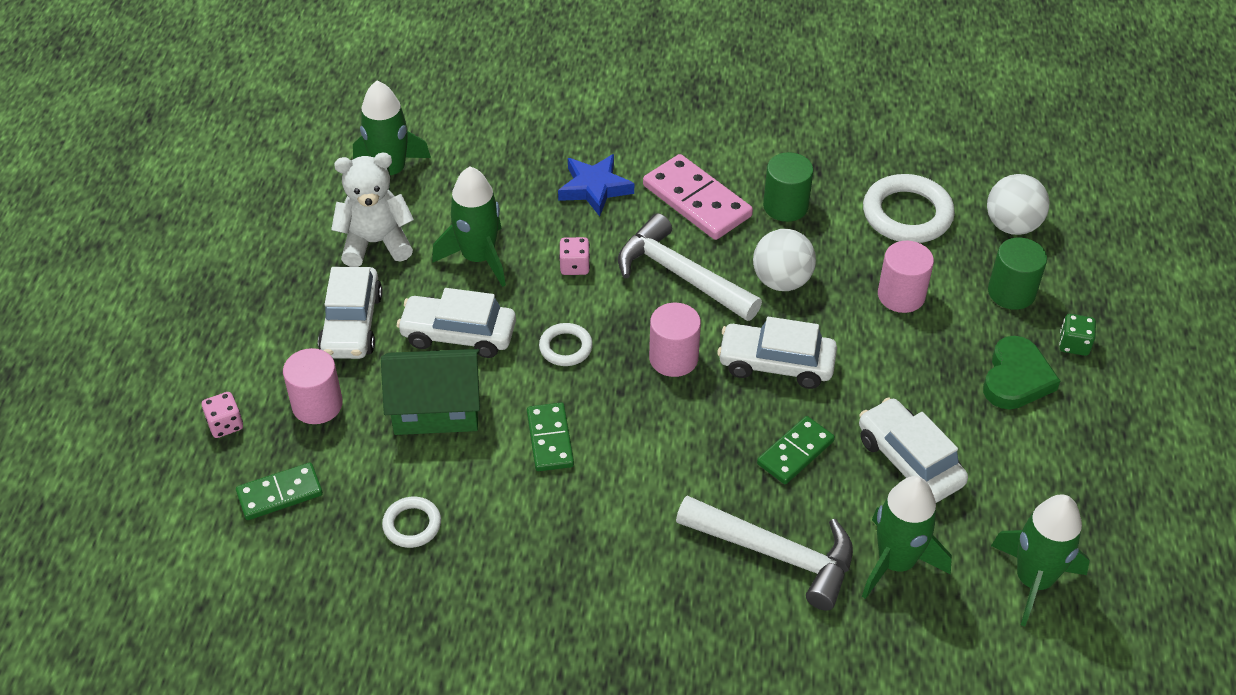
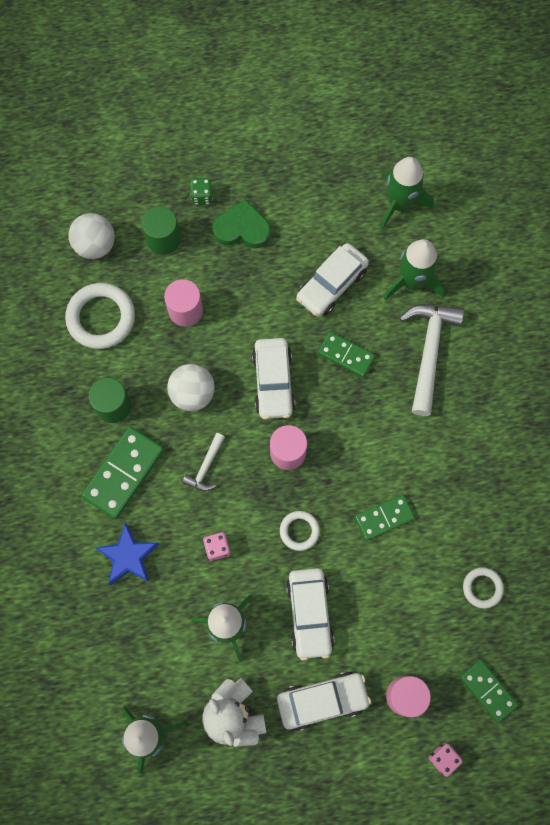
camera: 105 degrees left, 25 degrees up
green house [381,349,480,435] -> none
white hammer [618,213,762,321] -> white hammer [182,433,225,491], size x0.51
pink domino [643,154,753,240] -> green domino [81,427,164,519]

